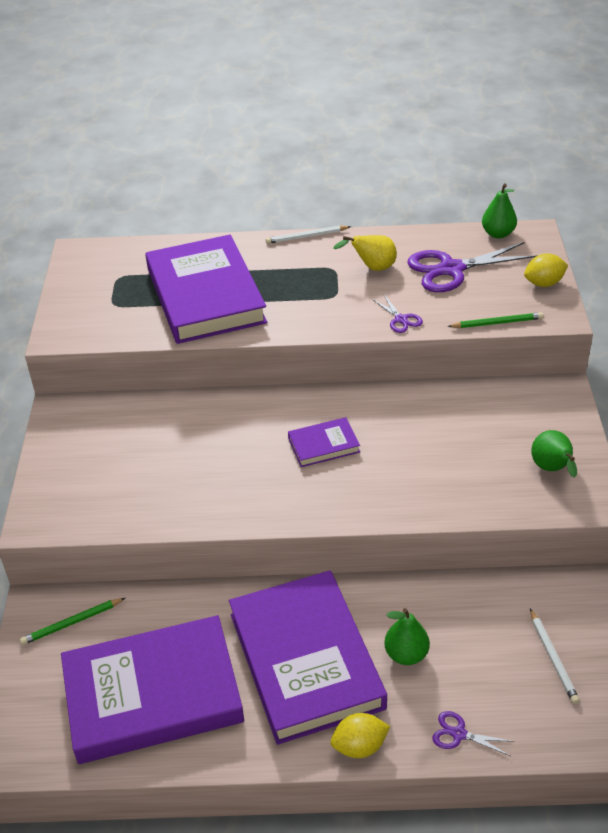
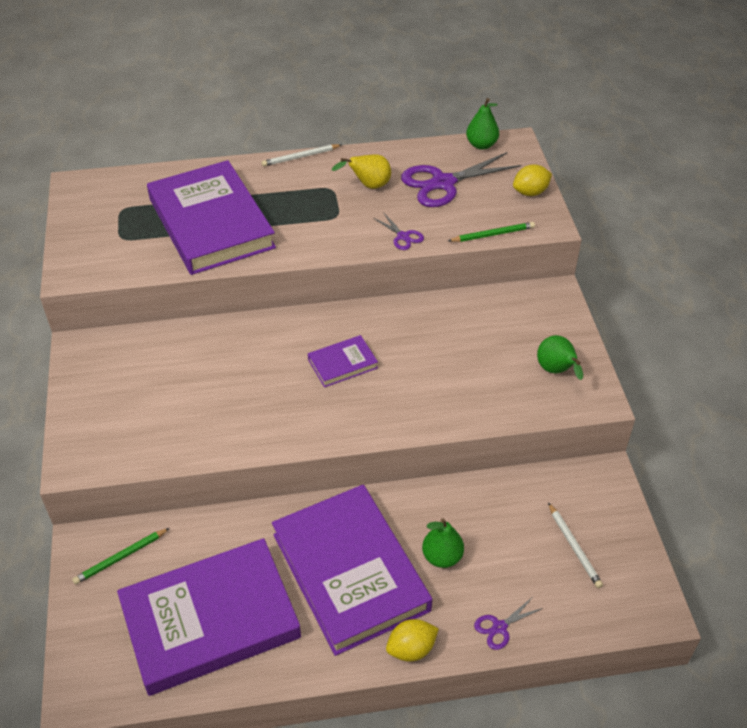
camera: 10 degrees left, 5 degrees up
purple scissors [432,711,514,756] -> purple scissors turned 45 degrees counterclockwise [474,598,543,650]

